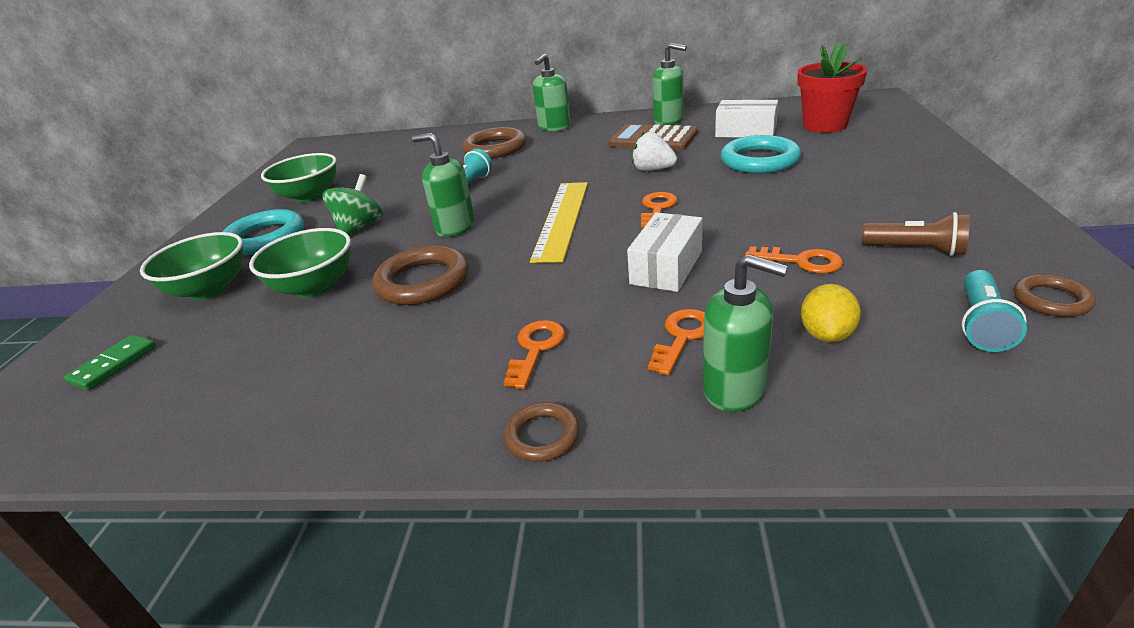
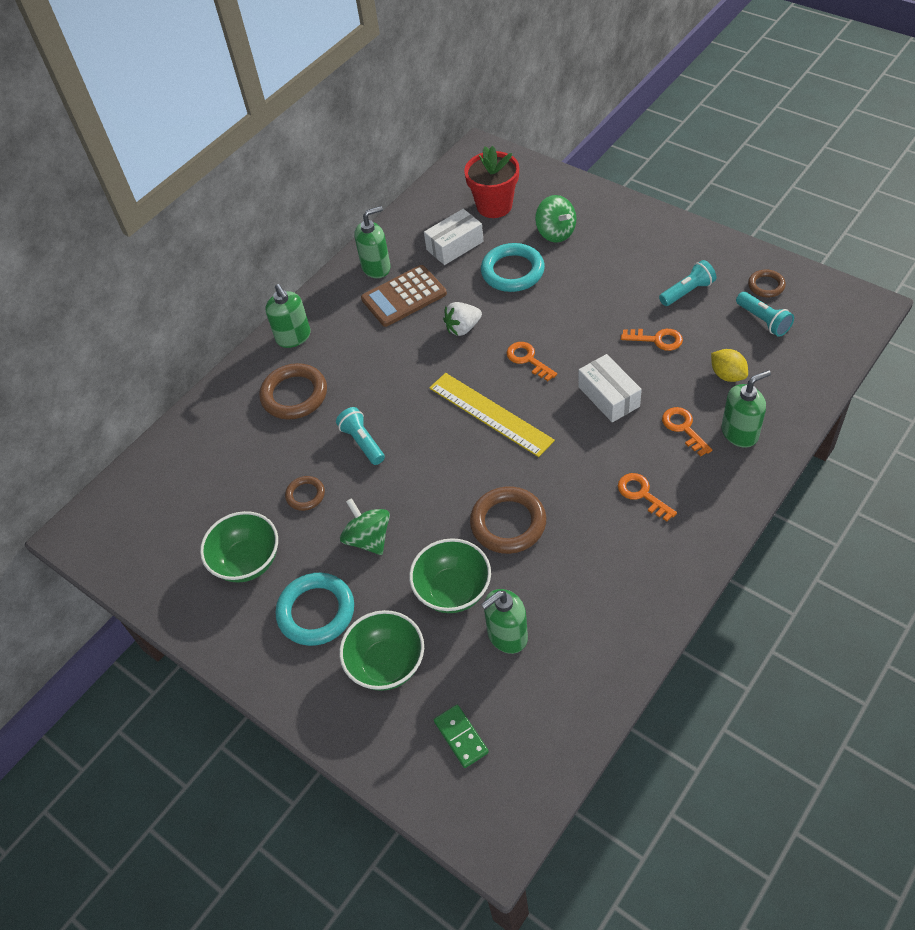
camera: 55 degrees left, 20 degrees up
green soap dispenser [412,133,475,237] -> green soap dispenser moved to [481,589,528,654]
brown ring [504,402,580,462] -> brown ring moved to [285,476,325,511]
orange key [745,246,843,274] -> orange key turned 45 degrees clockwise [621,329,683,351]
brown flashlight [862,212,969,256] -> turquoise flashlight [659,260,716,306]
none -> green spinning top [535,195,576,243]

